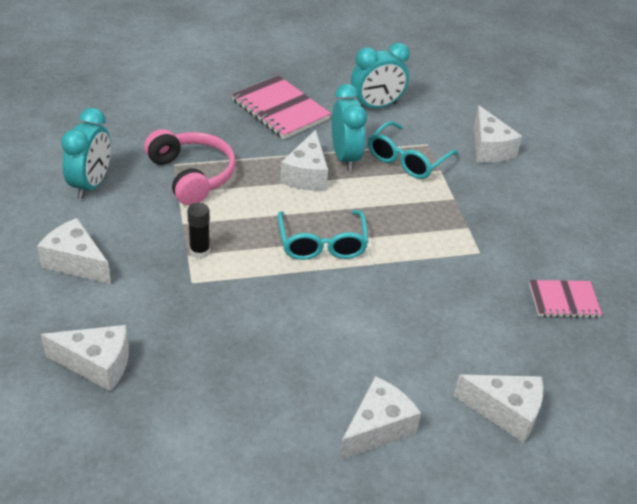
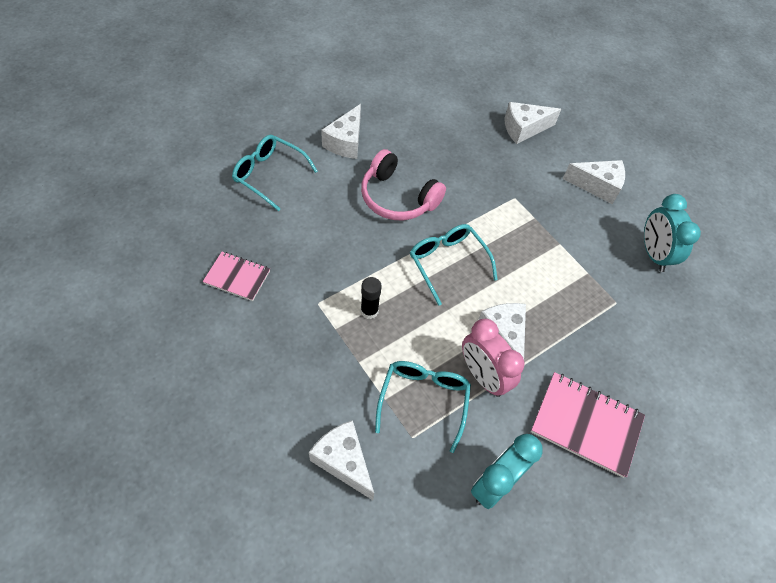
camera: 155 degrees right, 15 degrees up
pink headphones [144,129,236,205] -> pink headphones moved to [361,149,446,221]
black glue stick [187,202,210,259] -> black glue stick moved to [361,277,382,319]
turquoise clock [332,84,367,171] -> pink clock [462,319,525,397]
white cheese [453,374,543,443] -> turquoise glasses [232,135,318,211]
pink notebook [529,280,602,318] -> pink notebook turned 45 degrees clockwise [203,252,270,301]

